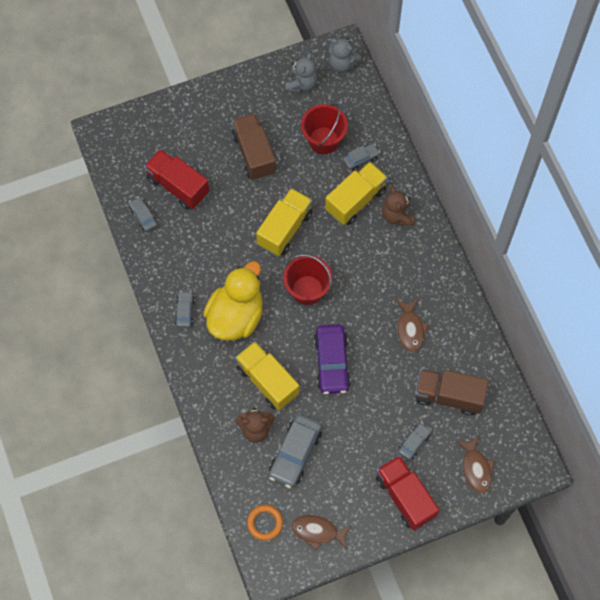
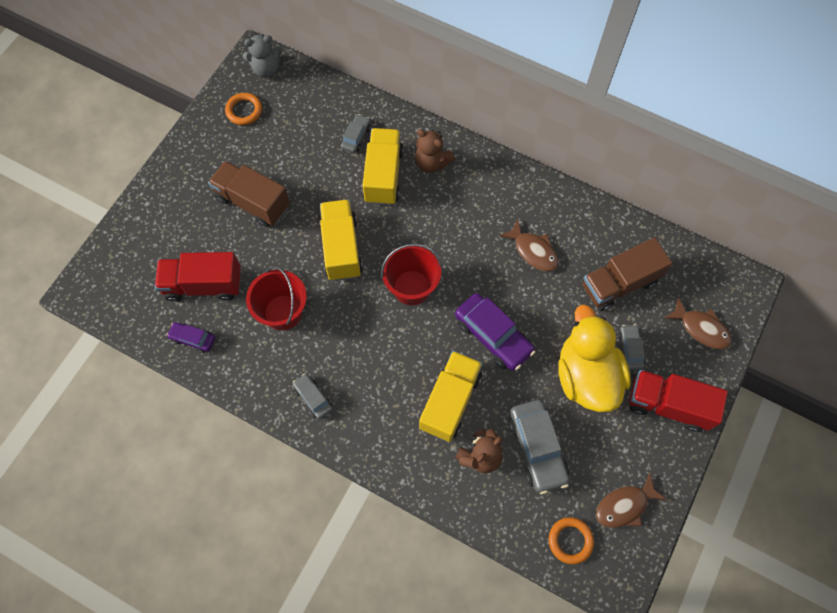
camera: 40 degrees left, 0 degrees up
grey car [129,196,157,232] -> purple car [166,322,215,353]
yellow duck [203,261,263,341] -> yellow duck moved to [558,305,631,412]
yellow truck [235,341,299,410] -> yellow truck turned 105 degrees clockwise [419,351,483,442]
grey teddy bear [285,53,317,93] -> orange ring [225,93,262,125]
red bucket [301,103,348,154] -> red bucket moved to [246,266,307,331]

